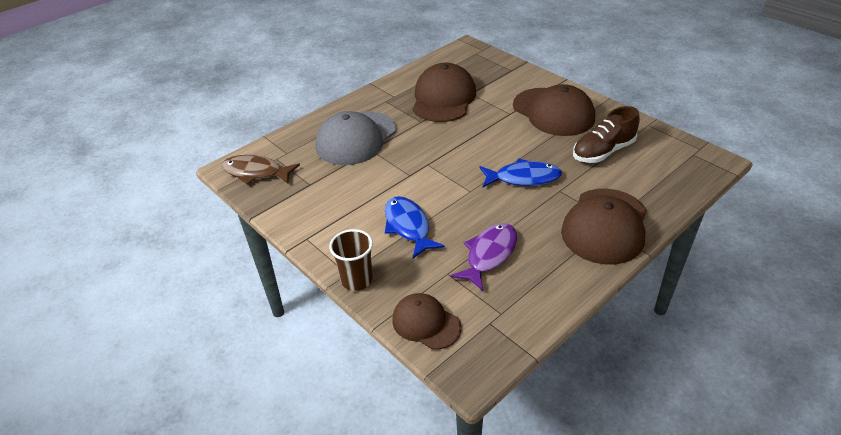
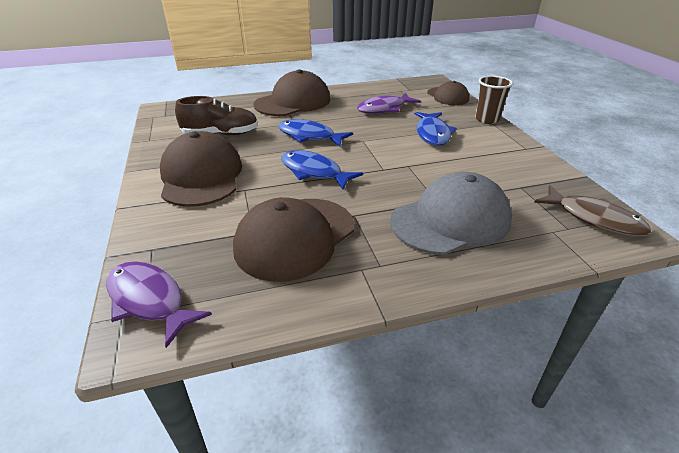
camera: 155 degrees left, 5 degrees down
none -> purple fish [107,261,212,348]
none -> blue fish [281,150,363,190]

